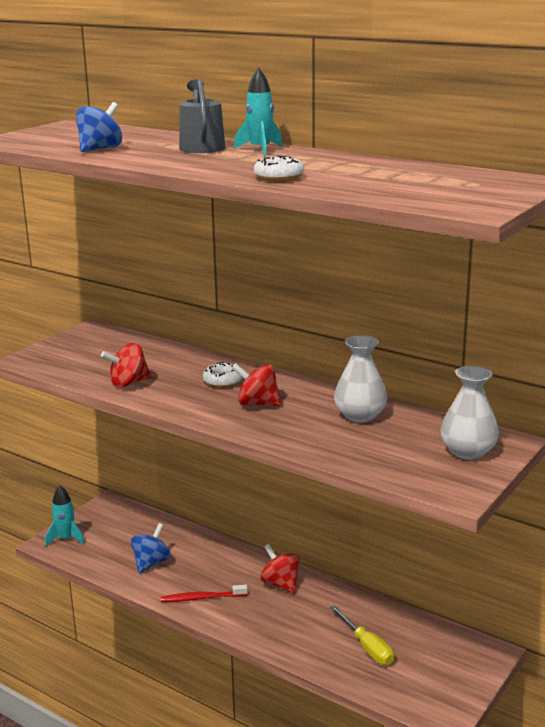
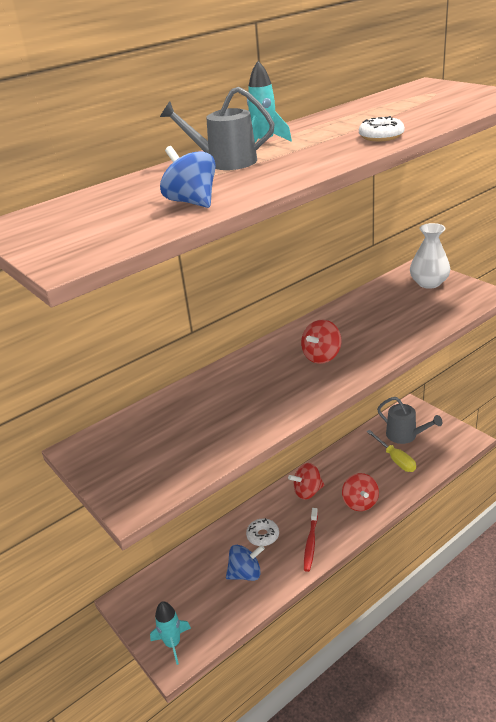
camera: 70 degrees left, 10 degrees up
red spinning top [101,343,151,388] -> red spinning top moved to [342,473,379,511]
blue spinning top [131,523,171,573] -> blue spinning top turned 120 degrees clockwise [226,545,265,581]
white donut [203,362,243,388] -> white donut moved to [246,518,279,546]
yellow screwdriver [330,605,394,665] -> yellow screwdriver turned 75 degrees clockwise [367,430,416,472]
white vase [334,335,388,423] -> none
none -> grey watering can [377,397,442,444]

